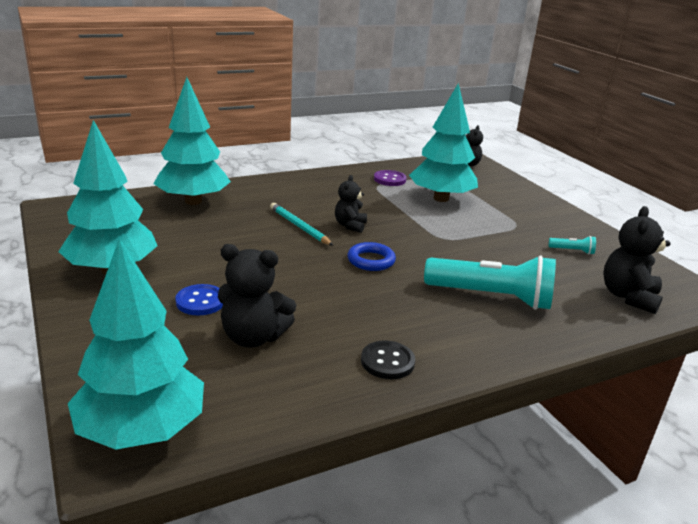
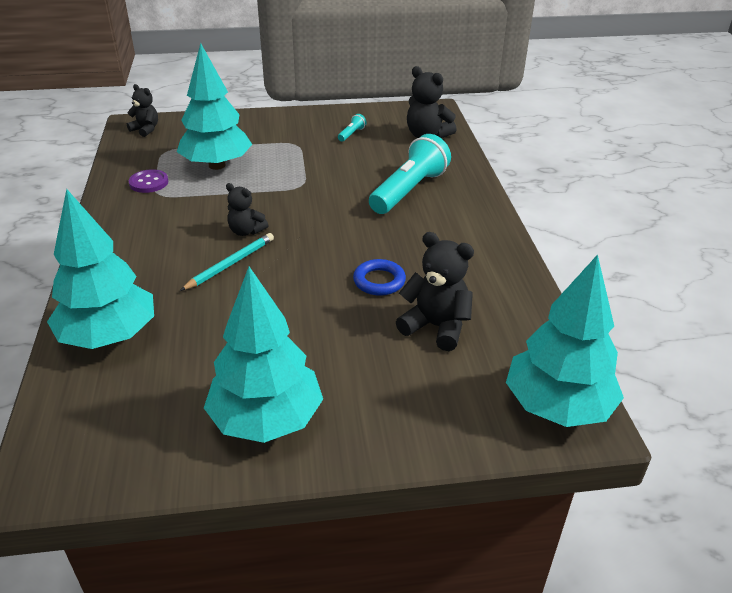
camera: 70 degrees left, 10 degrees up
blue button [176,284,223,315] -> none
black teddy bear [218,244,296,348] -> black teddy bear turned 90 degrees counterclockwise [396,232,474,351]
turquoise pencil [270,203,334,246] -> turquoise pencil turned 150 degrees clockwise [180,233,274,291]
blue ring [347,242,396,271] -> blue ring moved to [353,259,406,296]
black button [361,340,415,379] -> none

